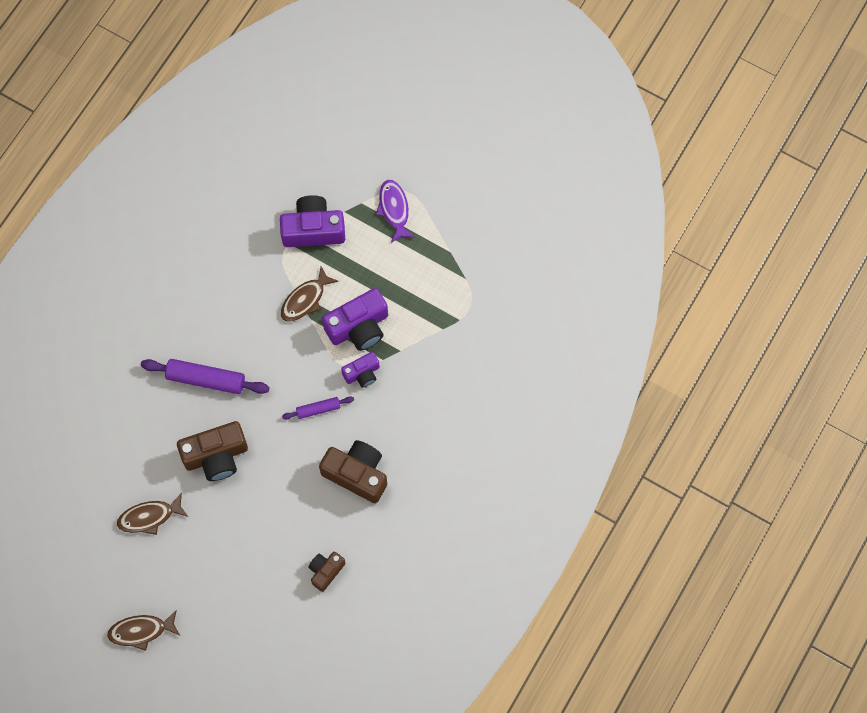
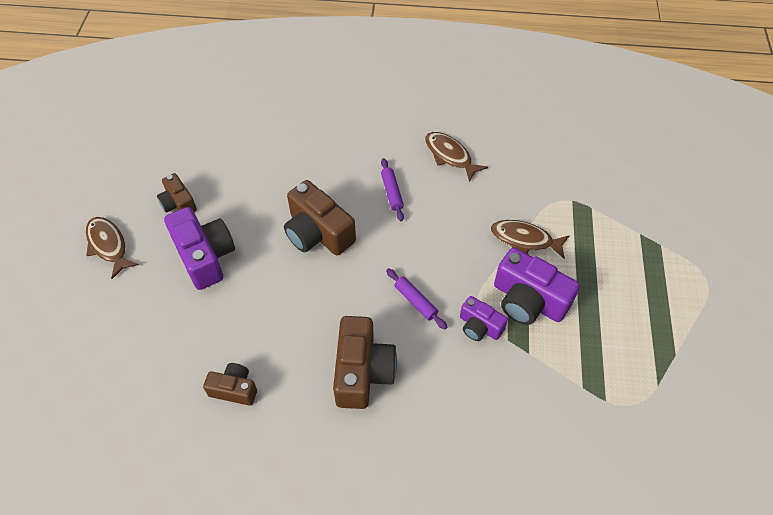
camera: 65 degrees right, 15 degrees down
brown fish [117,493,188,535] -> brown fish moved to [425,132,488,182]
purple rolling pin [141,359,269,394] -> purple rolling pin [381,158,404,221], size x0.56
purple camera [280,195,345,247] -> purple camera moved to [164,207,235,290]
purple fish [376,180,415,243] -> none
none -> brown camera [157,173,197,213]

